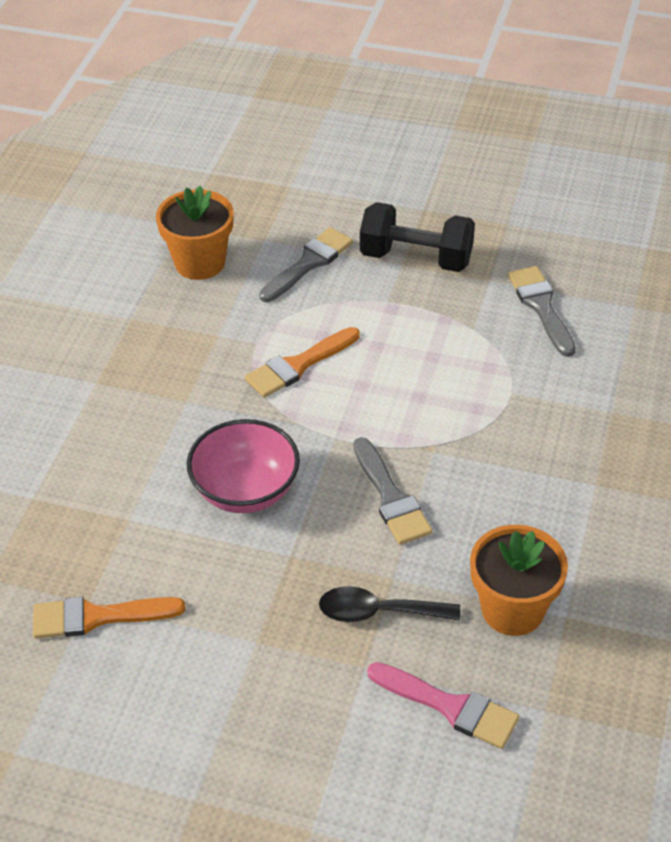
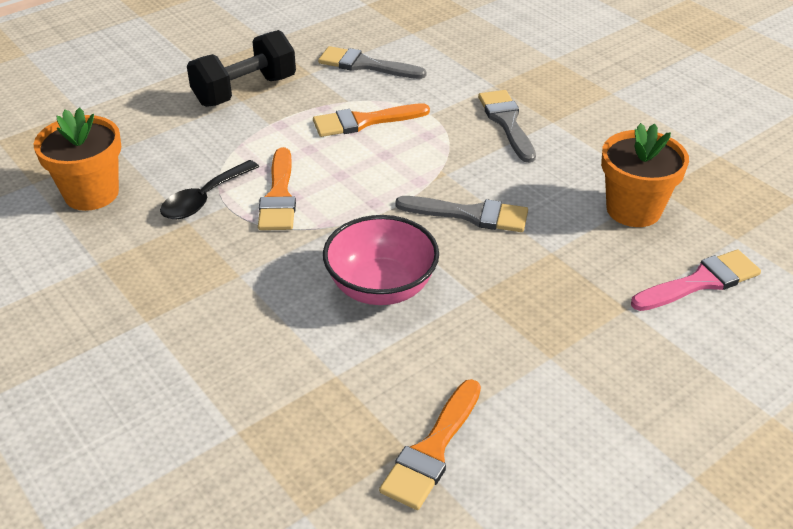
camera: 55 degrees left, 5 degrees down
grey brush [259,227,353,302] -> grey brush moved to [478,90,536,163]
black spoon [319,586,460,622] -> black spoon moved to [160,160,259,219]
none -> orange brush [313,103,430,137]

